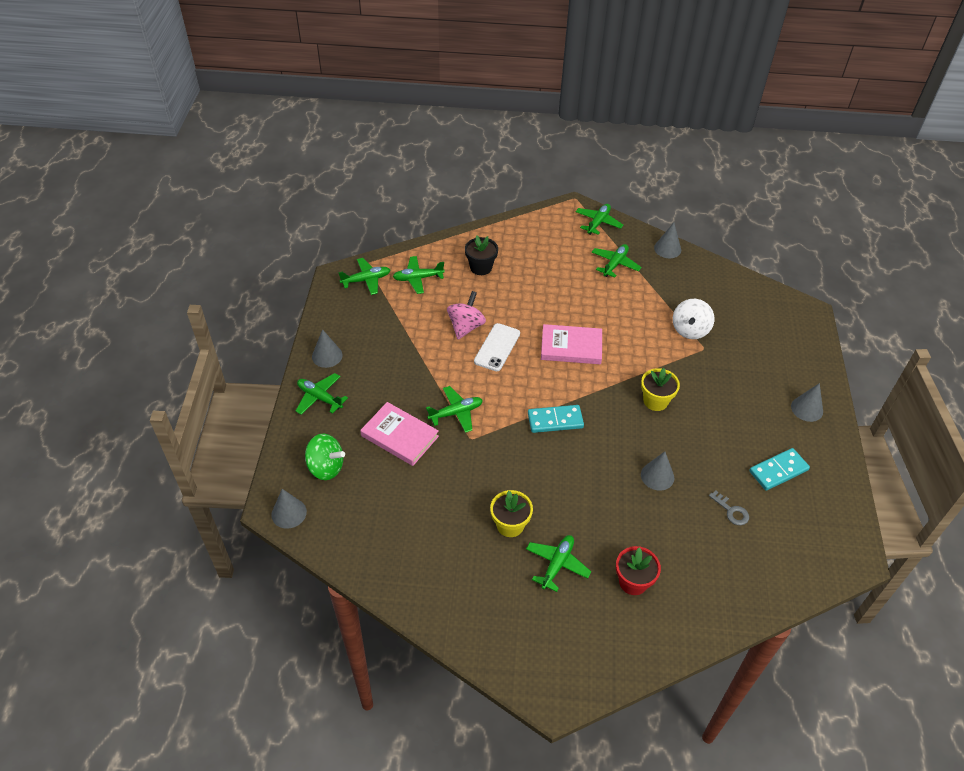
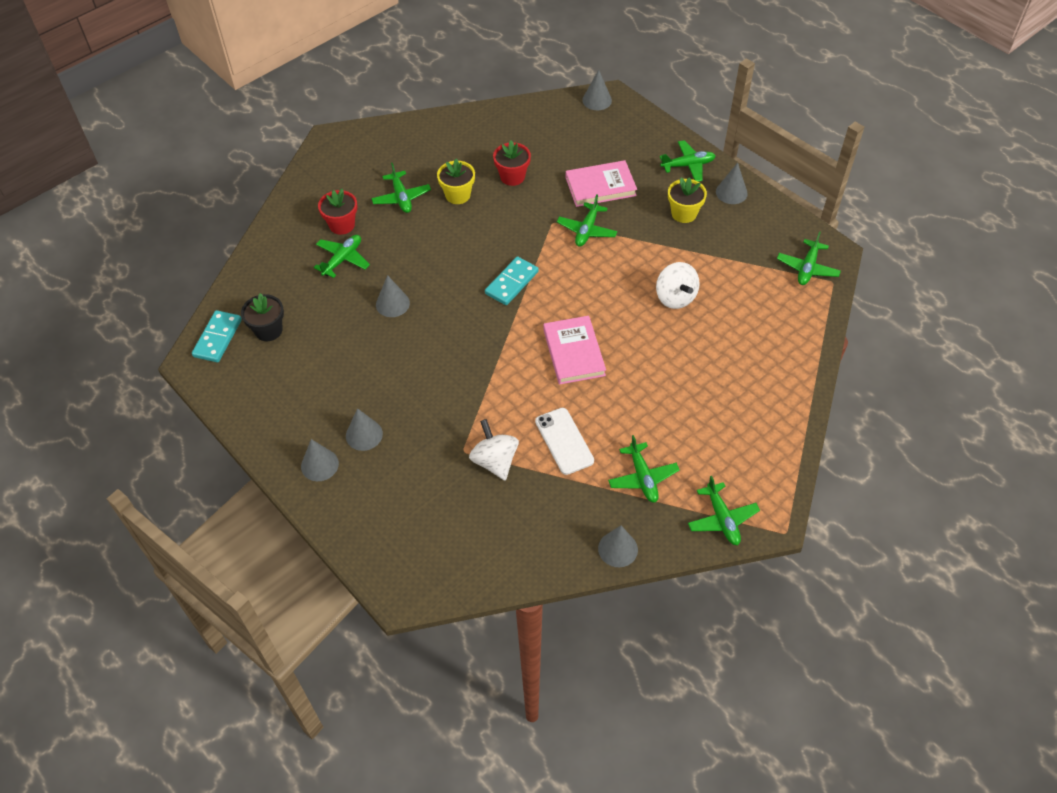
camera: 135 degrees right, 5 degrees up
green spinning top [305,434,345,480] -> none
green plane [393,256,445,294] -> green plane moved to [314,235,370,278]
pink spinning top [447,291,486,340] -> white spinning top [656,262,700,309]
black flower pot [465,235,498,275] -> black flower pot moved to [241,293,284,341]
white phone [474,323,520,371] -> white phone moved to [535,408,594,475]
pink book [541,324,602,364] -> pink book turned 60 degrees counterclockwise [543,316,606,385]
yellow flower pot [641,368,680,411] -> yellow flower pot moved to [668,177,707,223]
grey key [709,490,749,526] -> none
turquoise domino [749,448,810,491] -> turquoise domino moved to [192,310,242,362]
none -> grey cone [346,408,383,451]
none -> red flower pot [493,140,531,186]

